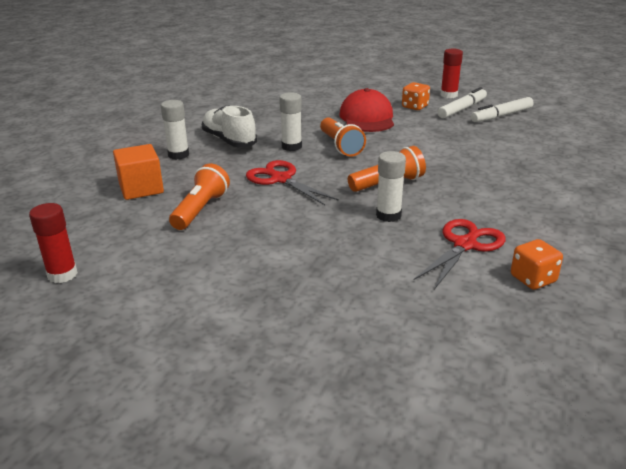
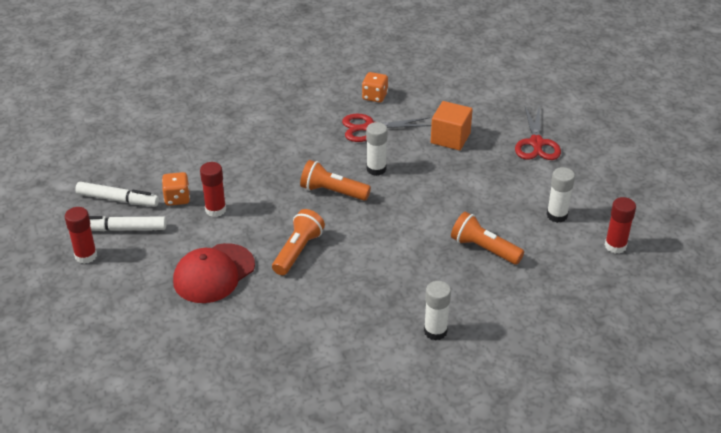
camera: 135 degrees left, 10 degrees up
orange cube [113,144,164,200] -> orange cube moved to [431,101,473,150]
orange flashlight [169,163,230,230] -> orange flashlight turned 60 degrees clockwise [451,212,524,265]
white shoe [202,105,257,147] -> none
red scissors [246,160,339,205] -> red scissors moved to [515,106,561,160]
white glue stick [279,92,302,151] -> white glue stick moved to [547,167,575,223]
orange dice [402,82,430,110] -> orange dice moved to [162,172,190,206]
none -> red glue stick [200,162,226,217]

